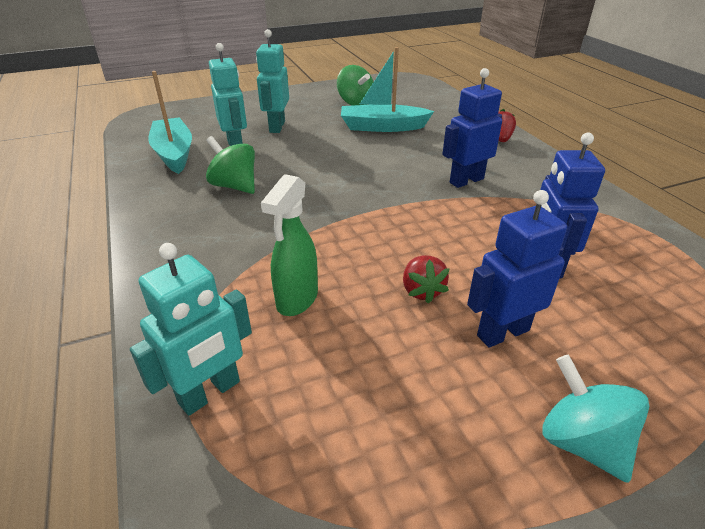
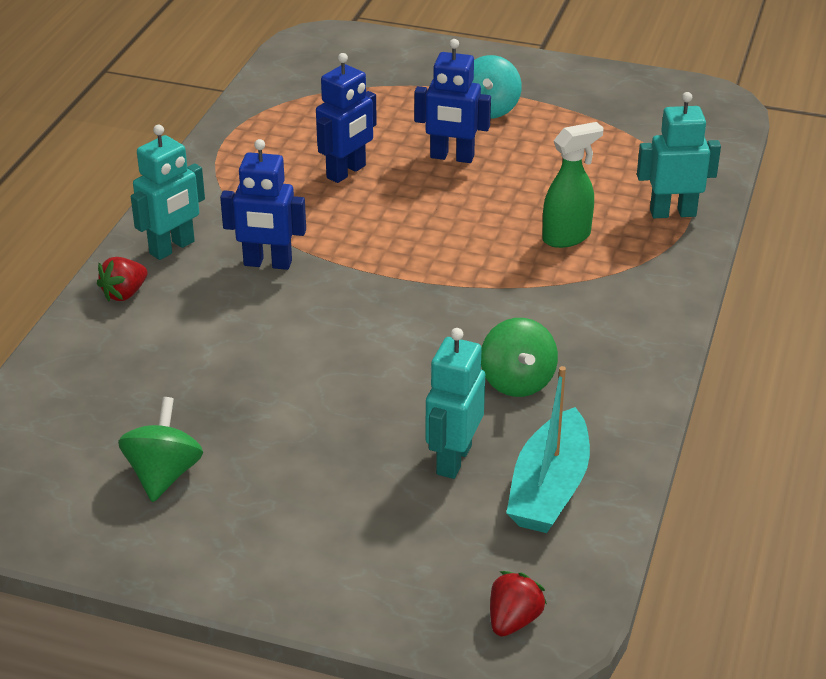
camera: 140 degrees left, 0 degrees up
turquoise robot [256,29,289,133] -> turquoise robot moved to [131,125,205,260]
turquoise boat [341,47,434,132] -> none
red strawberry [403,255,450,304] -> red strawberry moved to [490,571,547,636]

